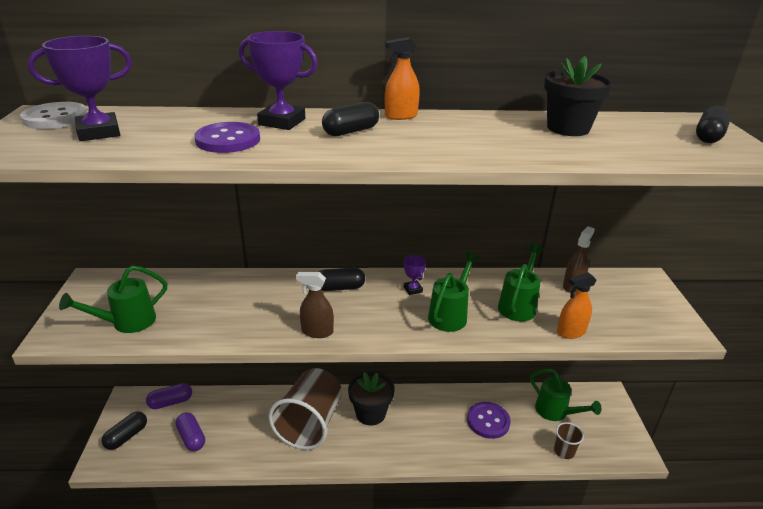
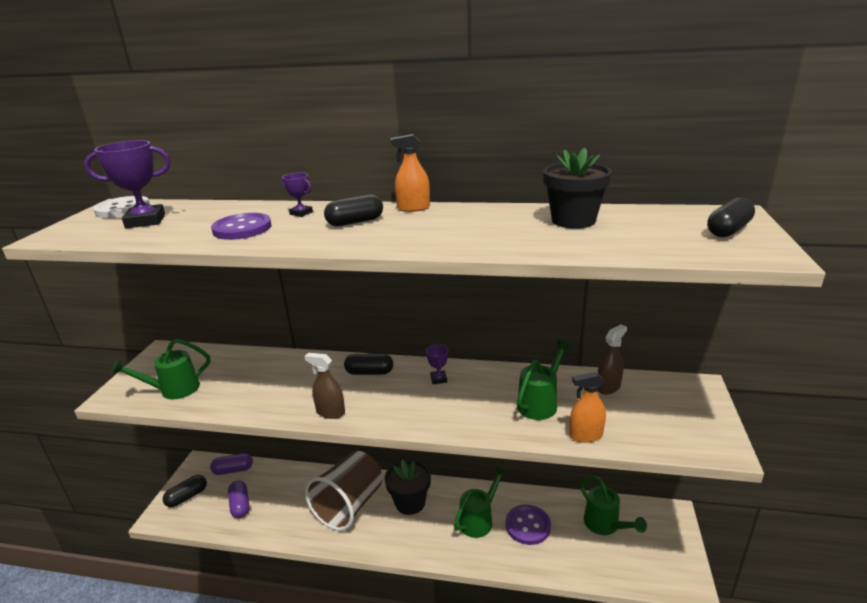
camera: 15 degrees right, 5 degrees down
purple trophy [239,31,318,130] -> purple trophy [282,172,313,217], size x0.51
green watering can [428,252,480,332] -> green watering can moved to [454,466,508,538]
brown cup [554,422,584,459] -> none

